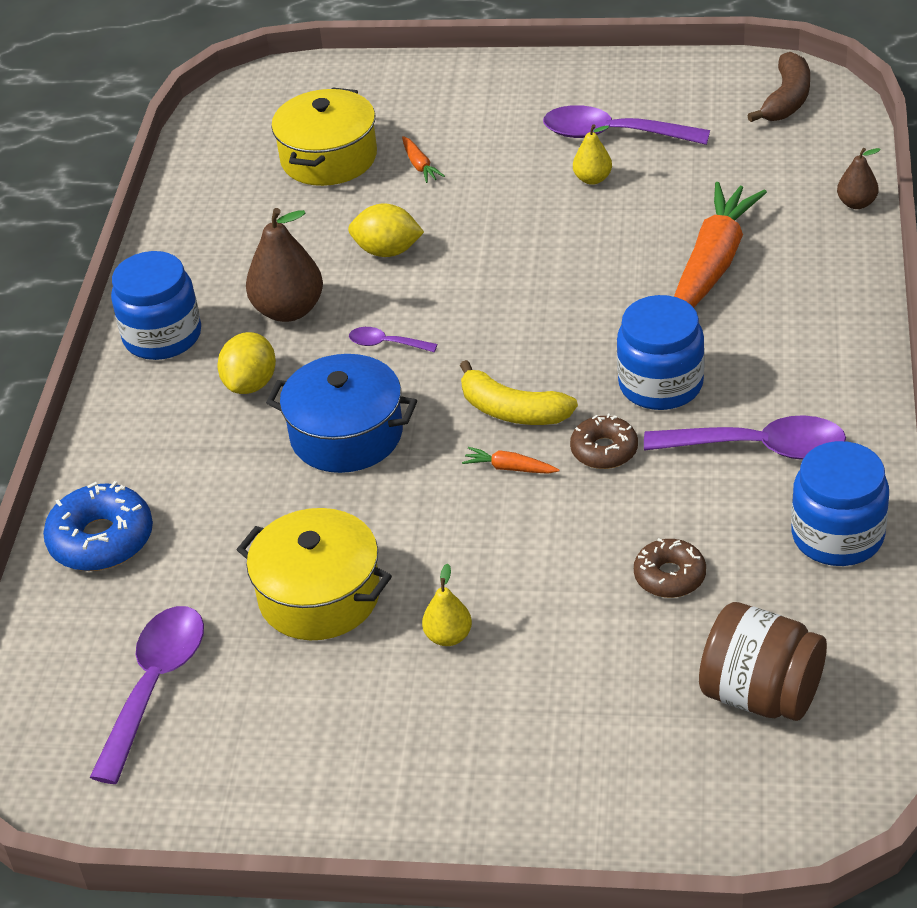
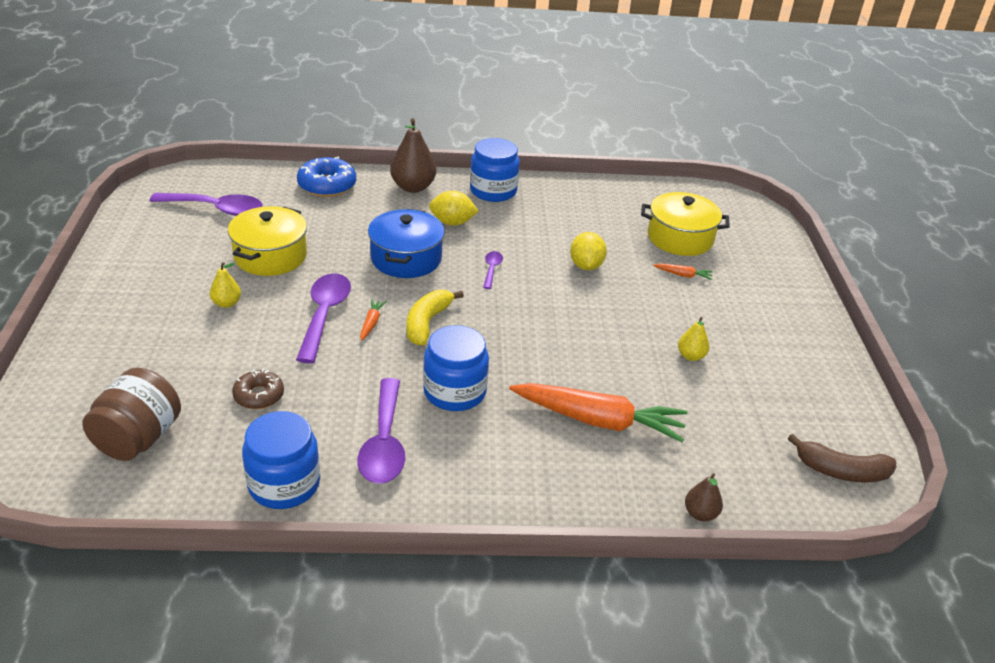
camera: 75 degrees right, 5 degrees down
brown pear [246,208,323,322] -> brown pear moved to [390,118,436,193]
orange carrot [402,136,445,183] -> orange carrot turned 135 degrees counterclockwise [653,263,713,280]
purple spoon [543,105,710,145] -> purple spoon moved to [296,273,351,363]
brown donut [570,414,638,469] -> none

